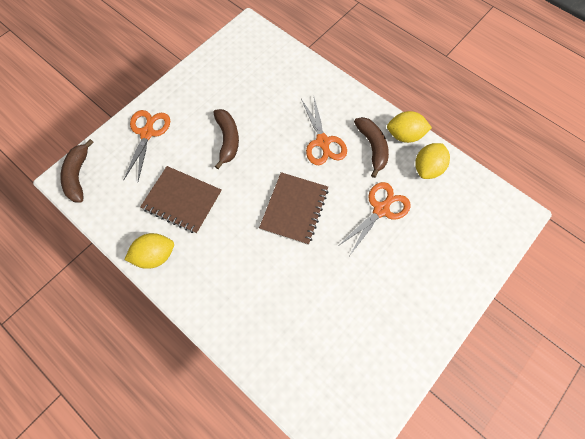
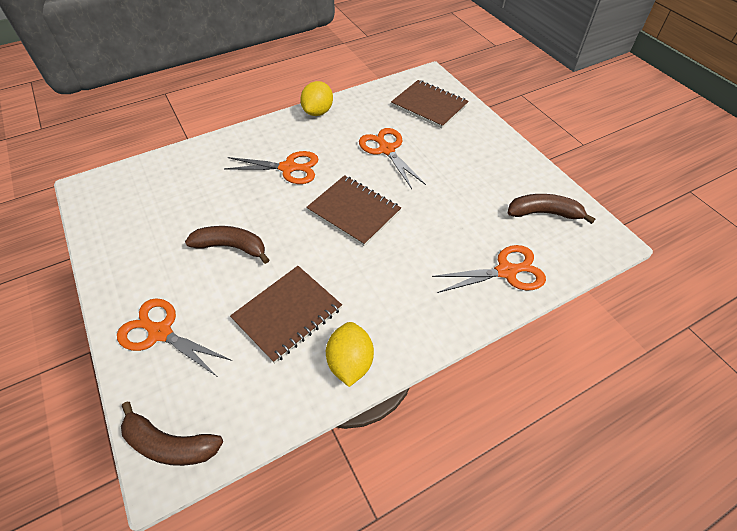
camera: 70 degrees left, 15 degrees down
brown banana [354,117,389,178] -> brown banana moved to [508,194,595,224]
yellow lemon [415,143,450,179] -> none
none -> brown notebook [391,80,469,128]
none -> orange scissors [432,245,546,293]

